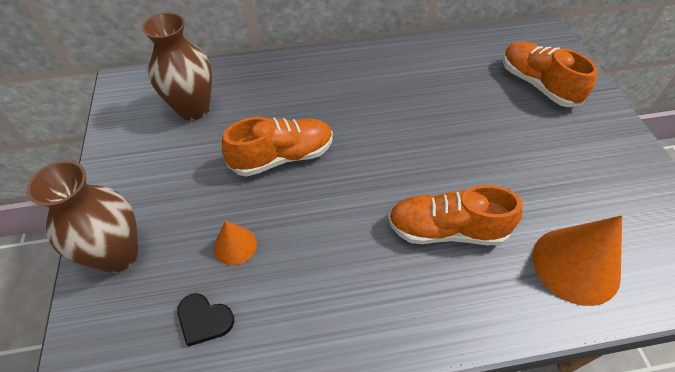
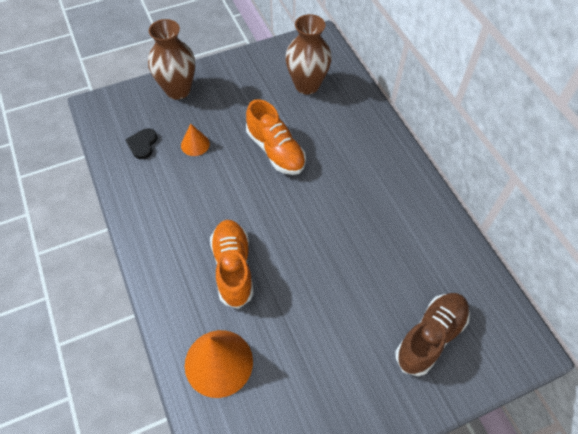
camera: 75 degrees right, 5 degrees up
orange shoe [503,42,597,107] -> brown shoe [395,293,470,376]

